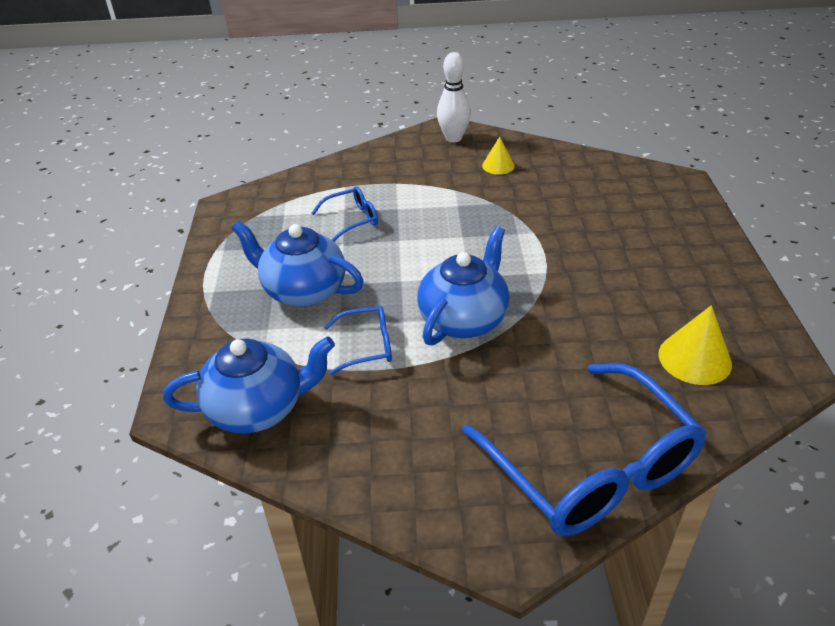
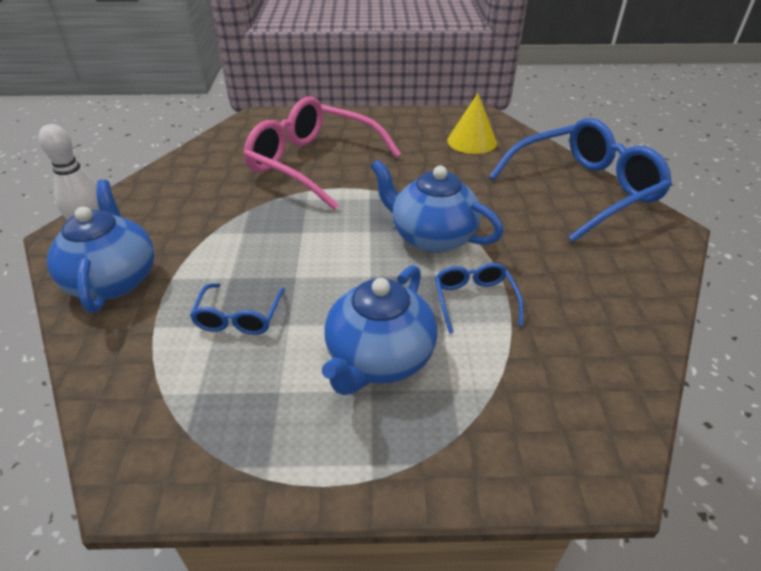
camera: 90 degrees left, 0 degrees up
blue teapot [163,336,335,434] -> blue teapot moved to [47,179,154,313]
blue glasses [311,186,378,242] -> blue glasses turned 150 degrees counterclockwise [190,283,285,335]
yellow cone [482,137,515,175] -> none
none -> pink glasses [243,97,401,210]

